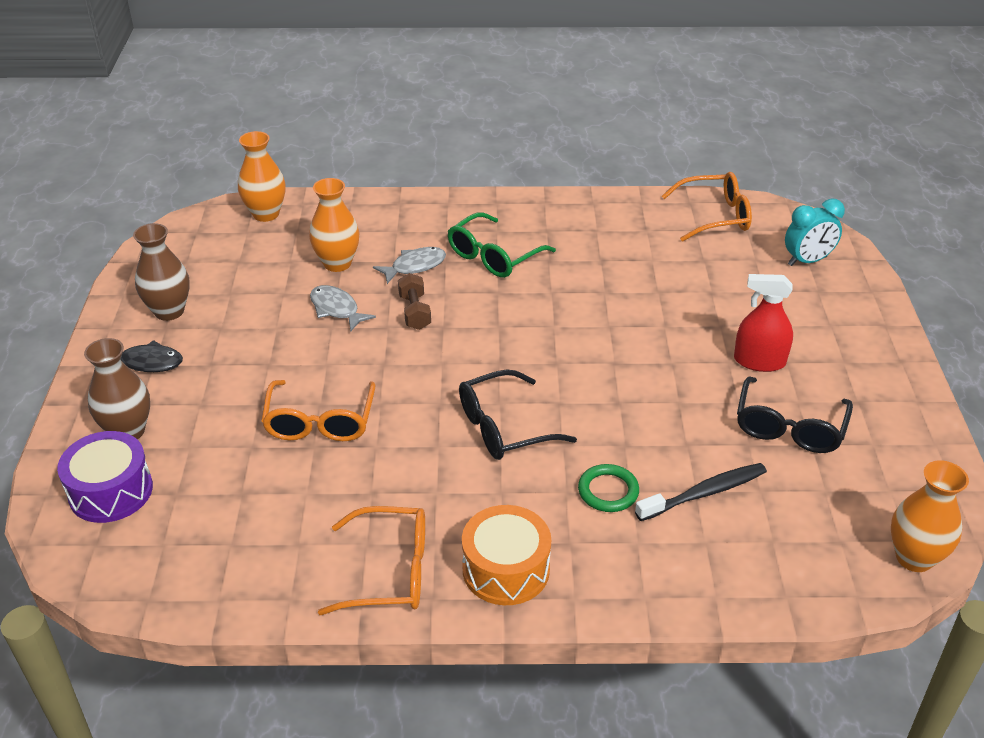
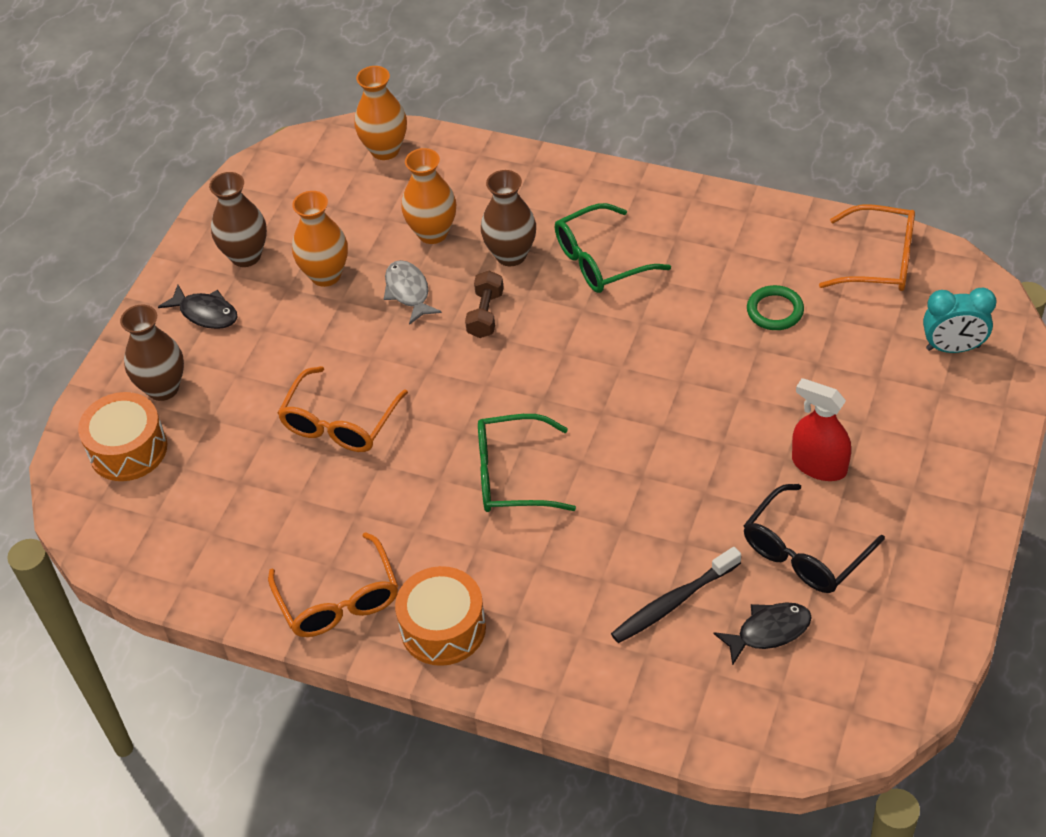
camera: 25 degrees right, 10 degrees up
purple drum [57,431,153,523] -> orange drum [78,392,167,481]
orange glasses [318,506,425,615] -> orange glasses turned 45 degrees clockwise [268,532,398,637]
grey fish [373,247,446,284] -> brown vase [481,170,536,266]
black glasses [459,370,577,460] -> green glasses [478,414,576,512]
green ring [578,464,639,512] -> green ring moved to [747,285,804,330]
black toothbrush [635,463,767,521] -> black toothbrush turned 150 degrees clockwise [611,547,741,643]
orange vase [891,460,969,572] -> orange vase moved to [292,191,348,287]
none -> black fish [713,602,812,666]

